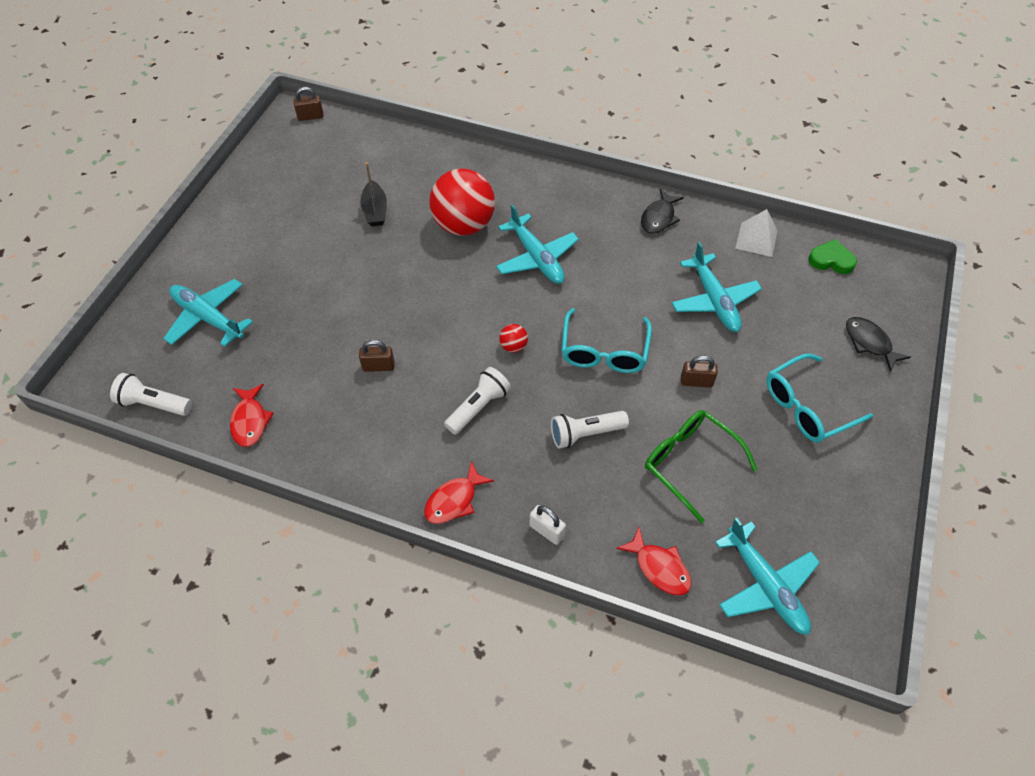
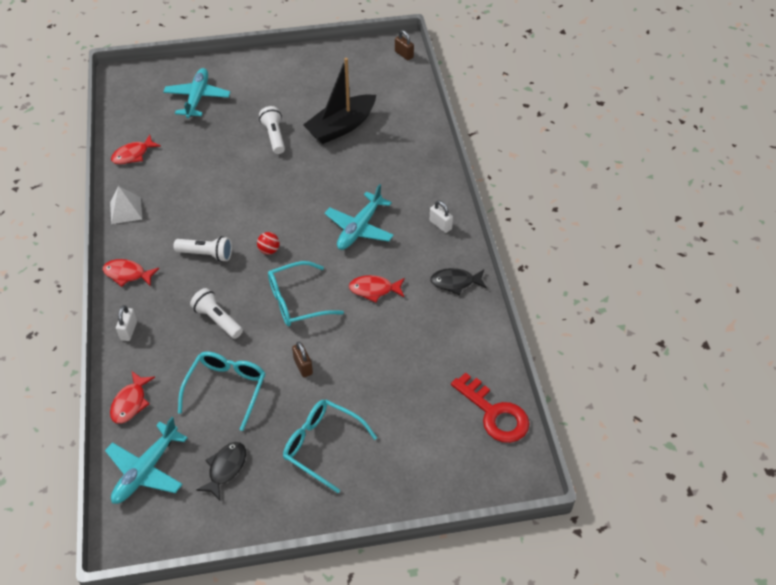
camera: 60 degrees right, 5 degrees down
white flashlight [110,373,192,416] -> white flashlight moved to [259,106,285,154]
brown padlock [359,340,395,372] -> none
black boat [361,162,387,226] -> black boat [303,58,376,144], size x1.78
red ball [429,168,495,236] -> none
green glasses [645,410,758,523] -> turquoise glasses [178,352,266,431]
turquoise plane [672,242,762,332] -> none
white pyramid [735,209,778,257] -> white pyramid moved to [110,186,142,224]
green heart [808,239,857,274] -> red key [451,372,530,443]
black fish [846,317,911,372] -> black fish moved to [196,442,246,501]
none -> red fish [349,275,405,303]
none -> white padlock [429,200,453,233]

